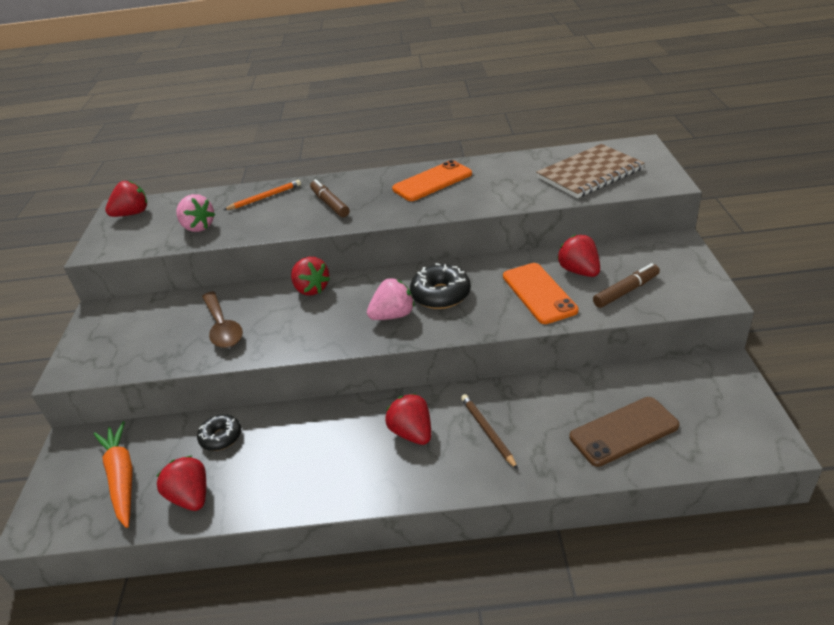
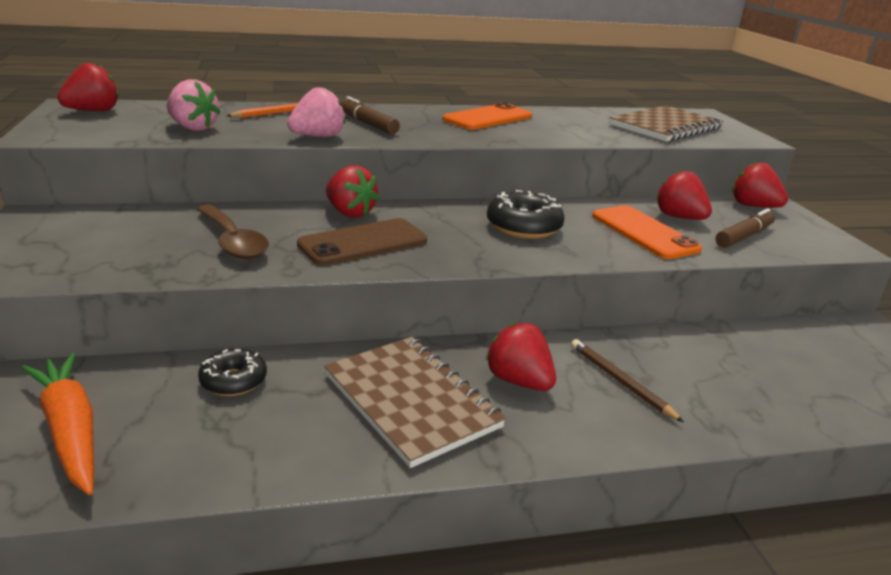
camera: 15 degrees left, 10 degrees down
red strawberry [157,456,206,511] -> red strawberry moved to [732,162,788,208]
pink strawberry [367,278,414,320] -> pink strawberry moved to [287,87,345,137]
brown phone [569,397,680,467] -> brown phone moved to [297,218,427,265]
none -> brown notebook [324,337,506,468]

